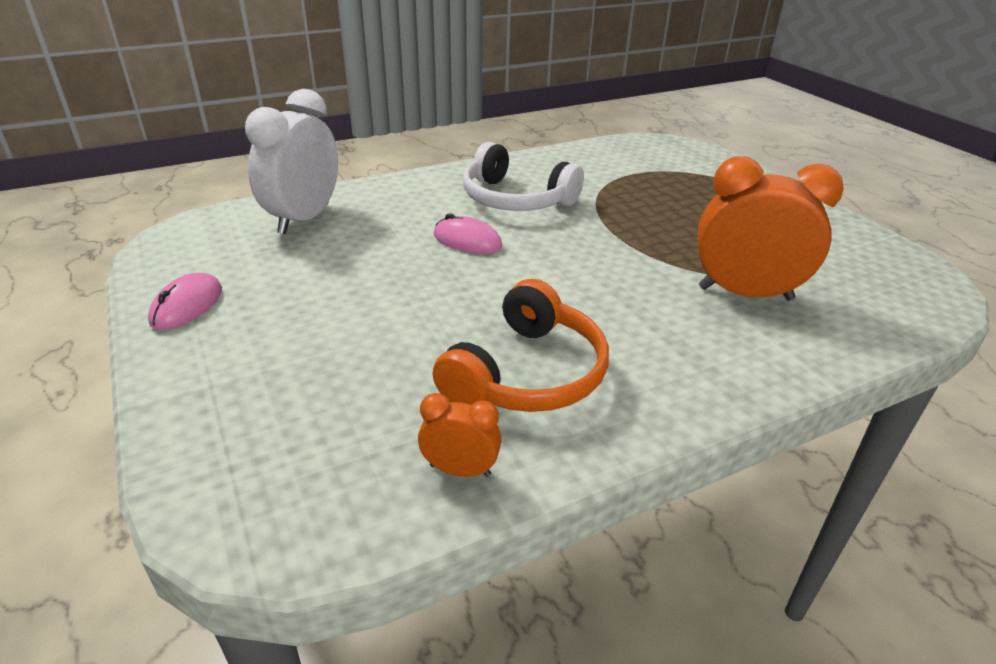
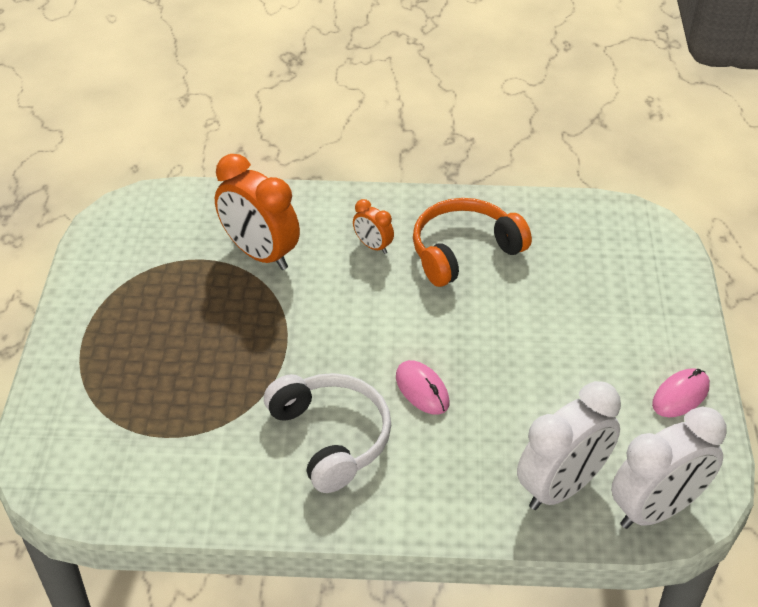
camera: 150 degrees left, 10 degrees up
orange clock [418,393,502,477] -> orange clock moved to [353,199,394,254]
none -> white clock [611,406,727,529]

